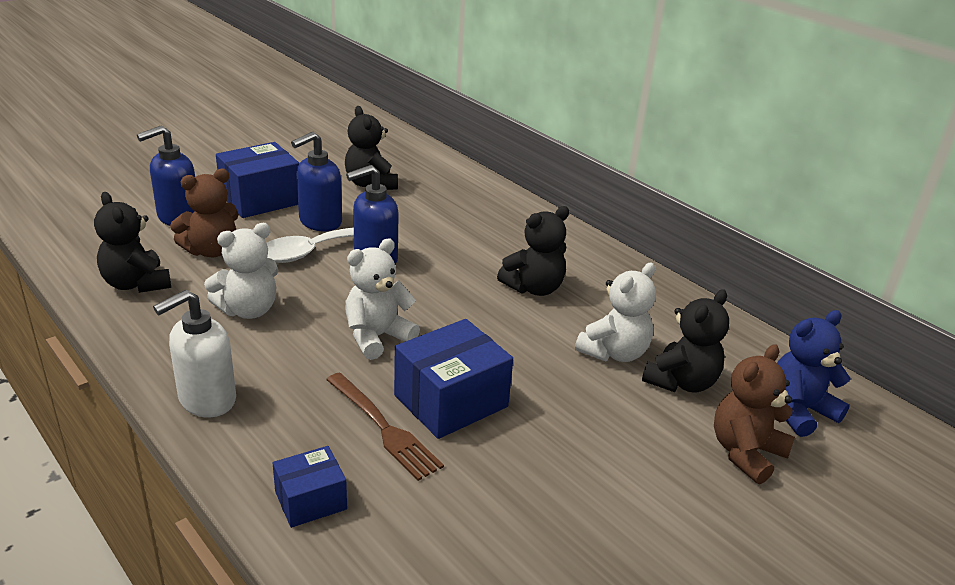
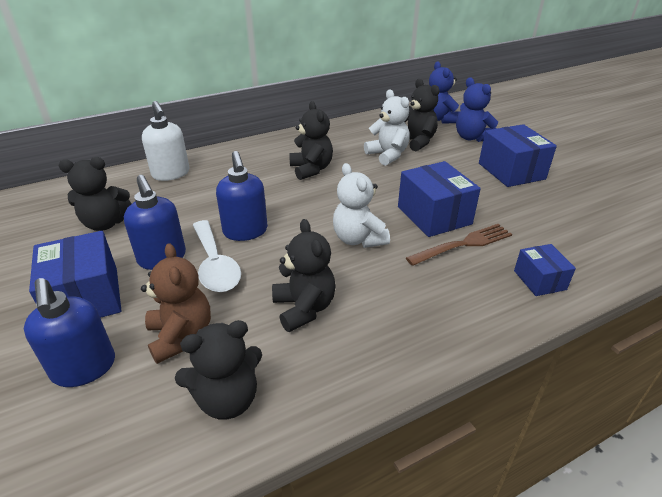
camera: 75 degrees left, 5 degrees up
white soap dispenser [153,290,236,417] -> white soap dispenser moved to [142,101,190,181]
white teddy bear [204,223,278,319] -> black teddy bear [272,219,336,332]
brown teddy bear [714,344,795,484] -> blue teddy bear [456,78,498,142]
none -> blue box [479,124,557,187]

